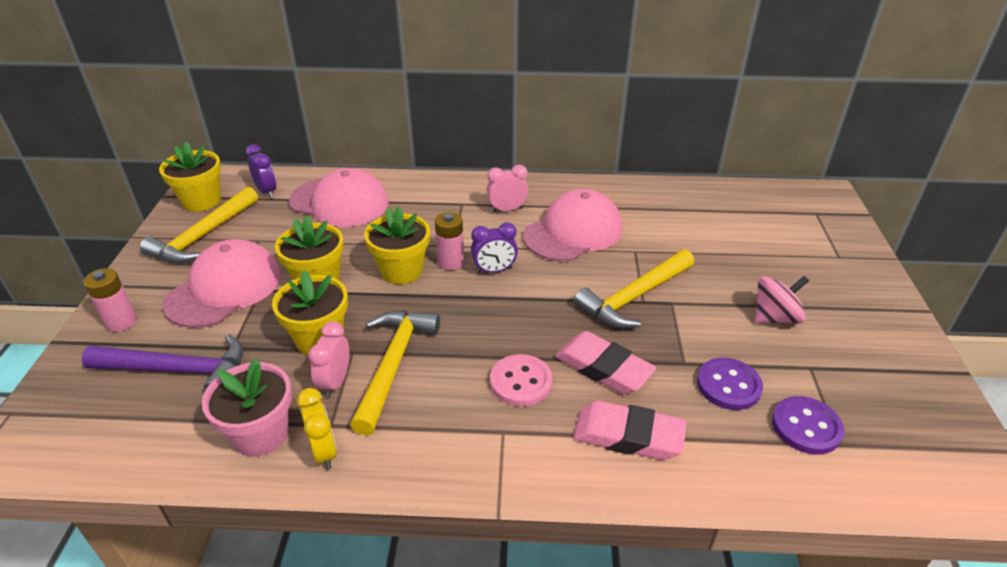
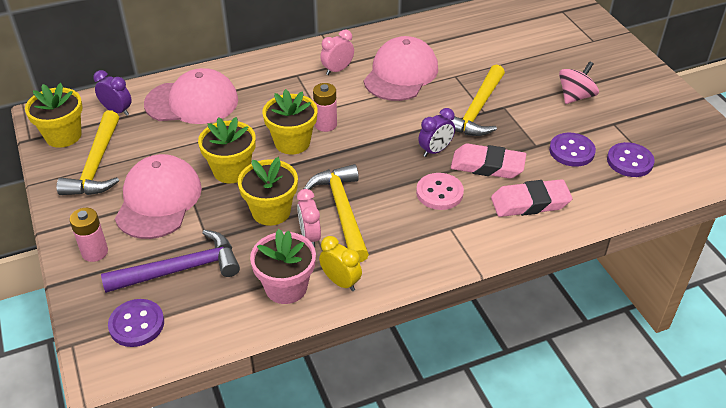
camera: 25 degrees left, 5 degrees up
purple clock [471,222,518,274] -> purple clock moved to [418,108,455,157]
none -> purple button [108,299,164,347]

